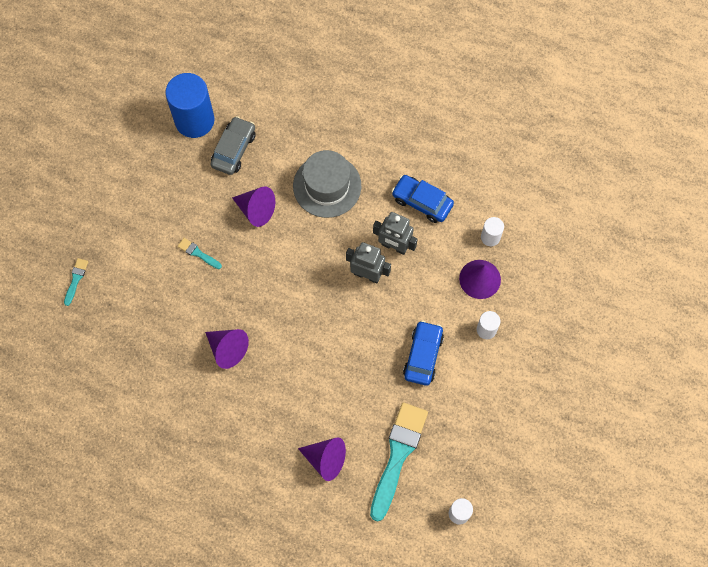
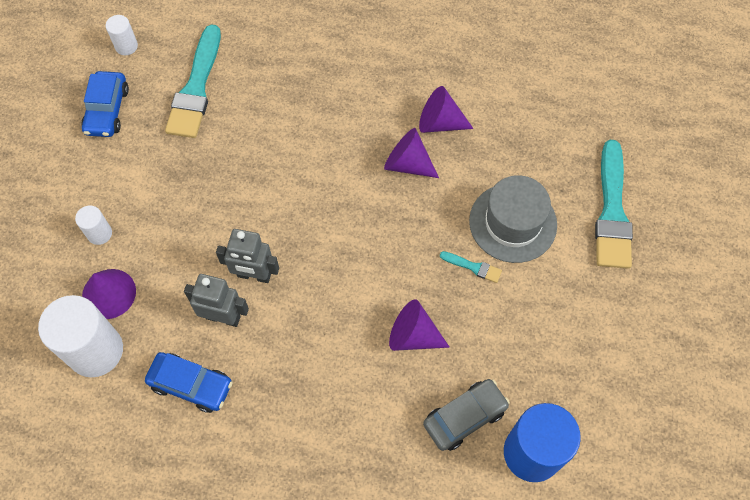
camera: 170 degrees right, 5 degrees down
turquoise brush [64,258,88,306] -> turquoise brush [595,140,633,269], size x2.30
grey car [210,116,255,175] -> grey car turned 135 degrees counterclockwise [423,379,510,451]
grey hat [293,150,361,218] -> grey hat moved to [469,175,557,263]
purple cone [298,437,346,481] -> purple cone moved to [419,86,474,133]
blue car [403,321,444,386] -> blue car moved to [81,71,129,137]
white cylinder [481,217,504,246] -> white cylinder [38,295,123,377], size x2.09

